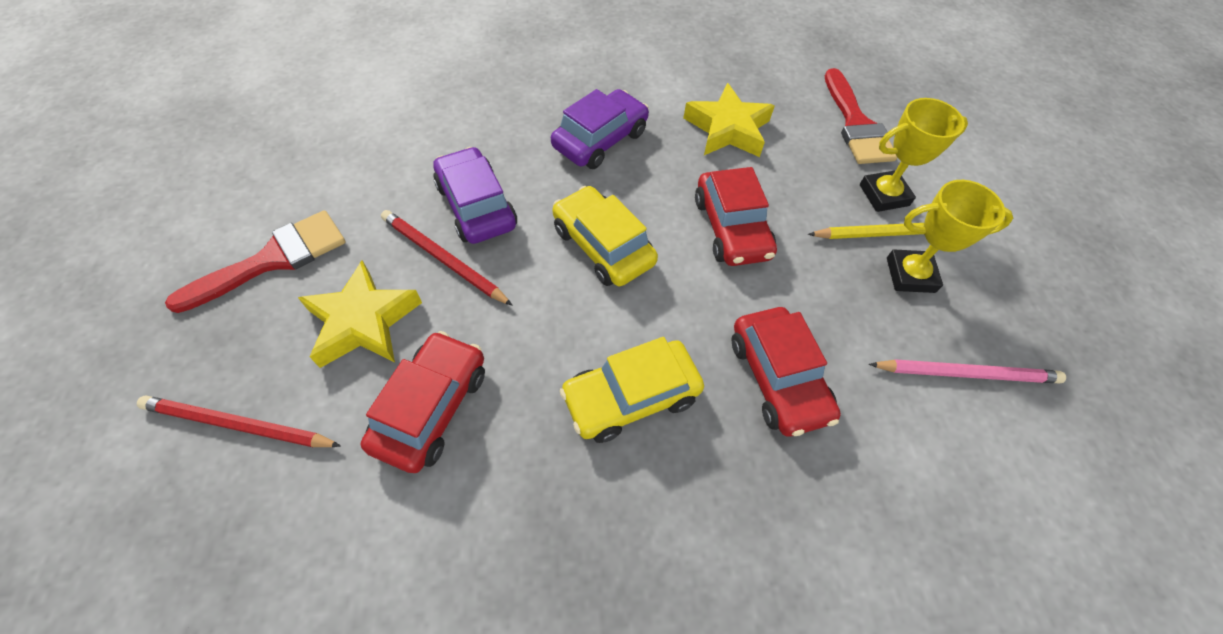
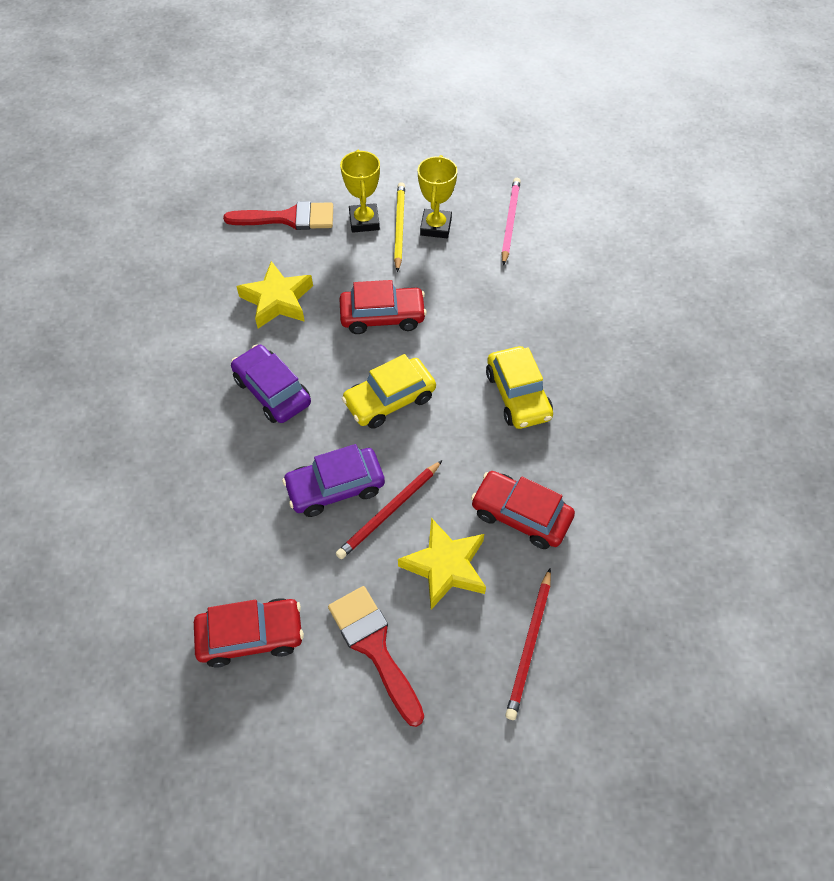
camera: 80 degrees left, 0 degrees up
red car [732,307,841,436] -> red car moved to [194,598,304,668]

